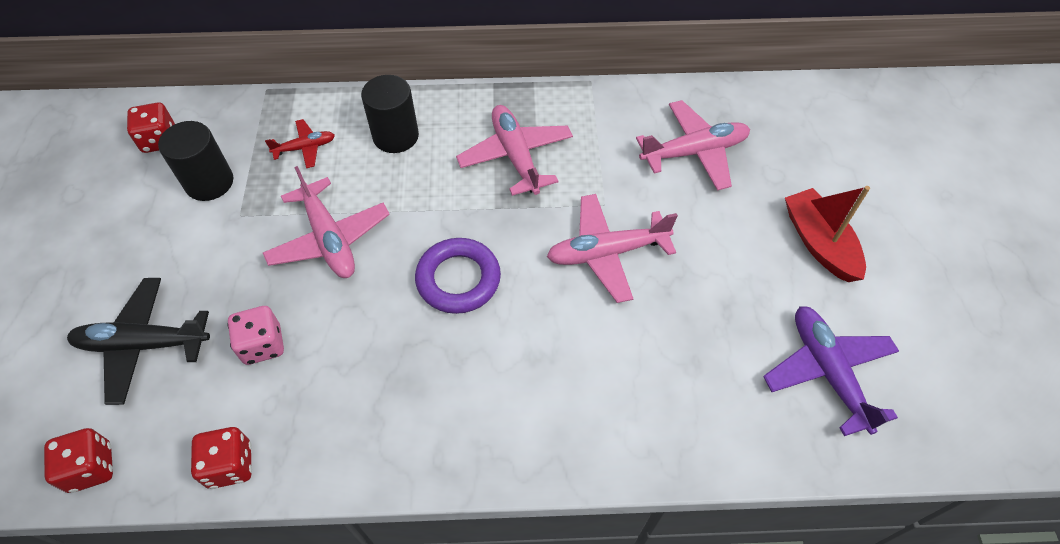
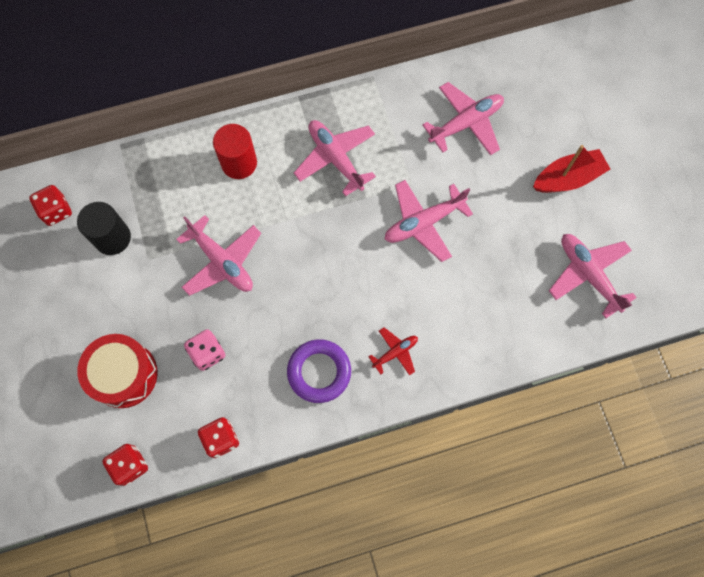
camera: 15 degrees left, 15 degrees up
black plane [67,278,210,405] -> red drum [77,334,158,408]
red plane [265,119,335,168] -> red plane moved to [368,327,418,375]
black cylinder [361,75,419,153] -> red cylinder [213,124,257,179]
purple ring [415,238,501,314] -> purple ring moved to [287,339,351,403]
purple plane [763,306,899,436] -> pink plane [549,234,637,318]
red boat [785,186,870,282] -> red boat turned 105 degrees clockwise [533,145,610,193]

